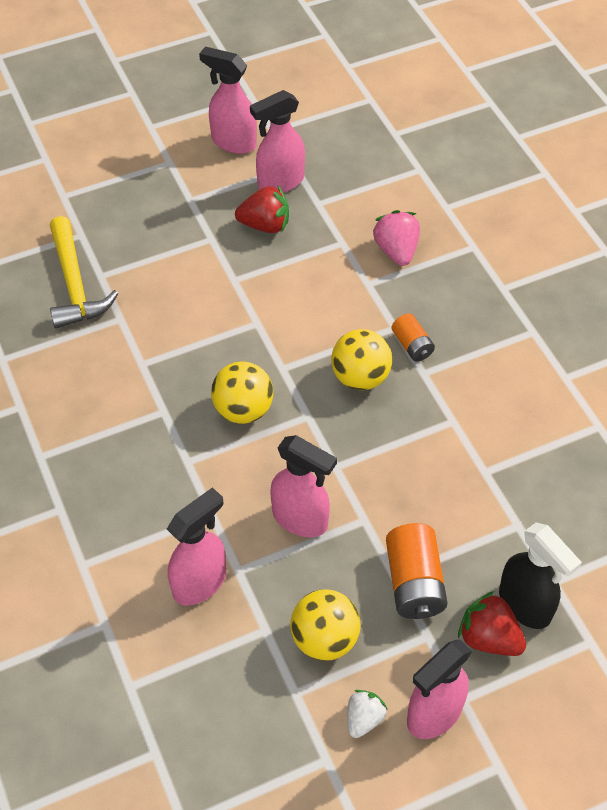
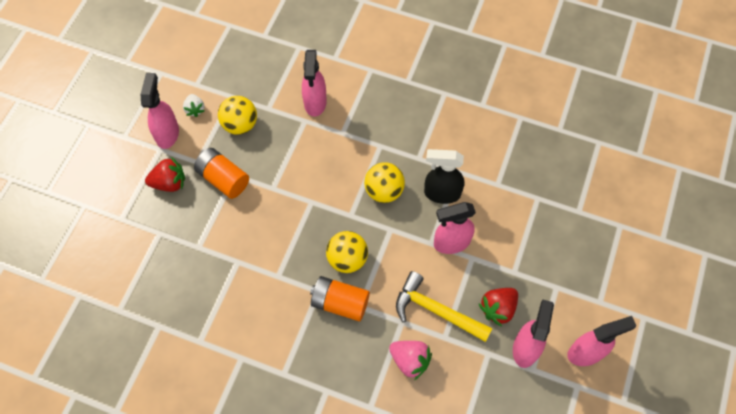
camera: 135 degrees right, 10 degrees up
yellow hammer [50,216,119,329] -> yellow hammer moved to [396,271,492,342]
pink spray bottle [270,435,337,537] -> pink spray bottle moved to [434,202,476,254]
orange battery [392,314,435,362] -> orange battery [310,276,370,321], size x1.68
black spray bottle [499,522,582,629] -> black spray bottle moved to [424,149,465,204]

